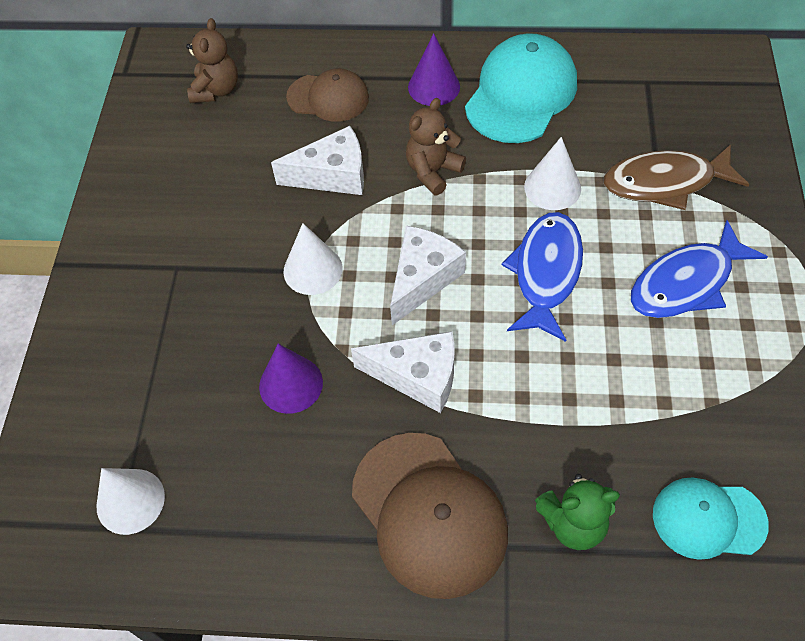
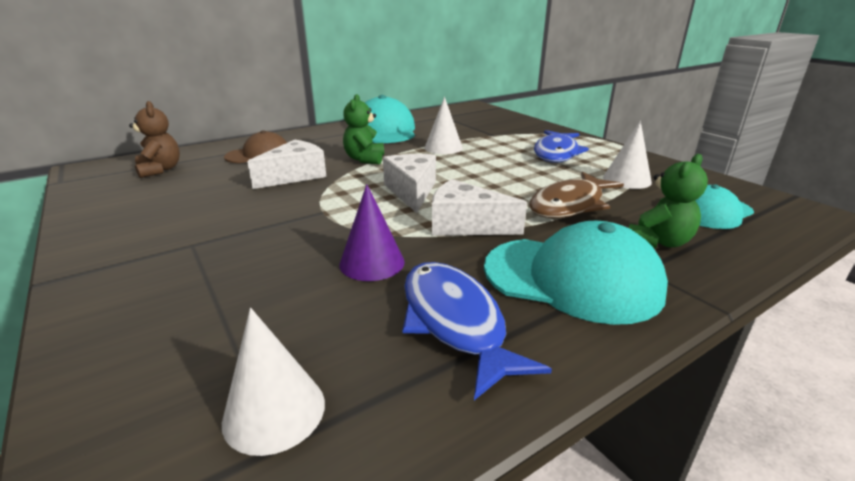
camera: 40 degrees left, 30 degrees down
white cone [284,223,342,295] -> white cone moved to [603,120,652,189]
white cheese [351,331,455,413] -> white cheese turned 135 degrees counterclockwise [432,179,527,236]
brown cap [352,433,508,599] -> turquoise cap [484,221,668,325]
brown teddy bear [406,98,466,195] -> green teddy bear [343,94,384,165]
purple cone [408,33,460,106] -> none
blue fish [502,212,583,342] -> blue fish moved to [402,262,552,400]
brown fish [604,144,749,210] -> brown fish moved to [529,172,624,218]

